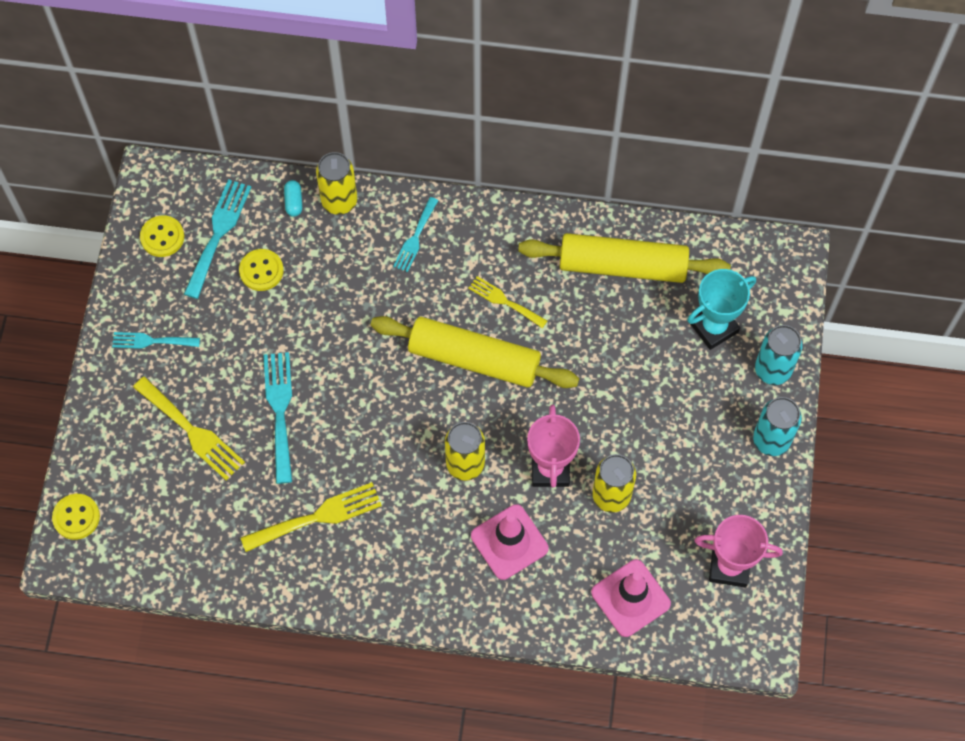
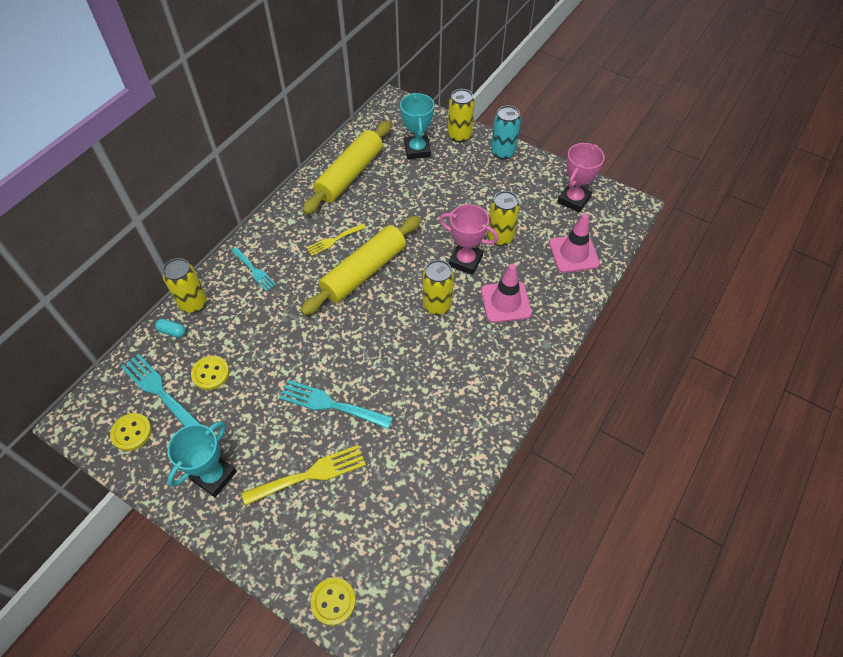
camera: 65 degrees left, 10 degrees down
turquoise fork [112,332,200,349] -> turquoise trophy [167,421,237,497]
yellow fork [240,482,382,552] -> none
turquoise can [755,325,803,385] -> yellow can [448,89,475,143]

